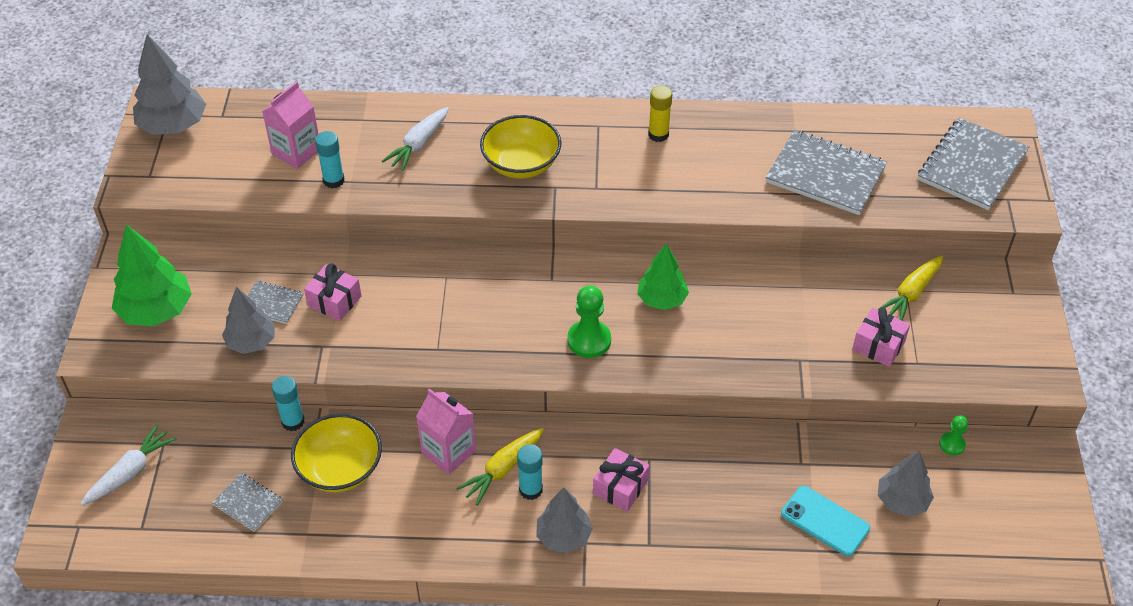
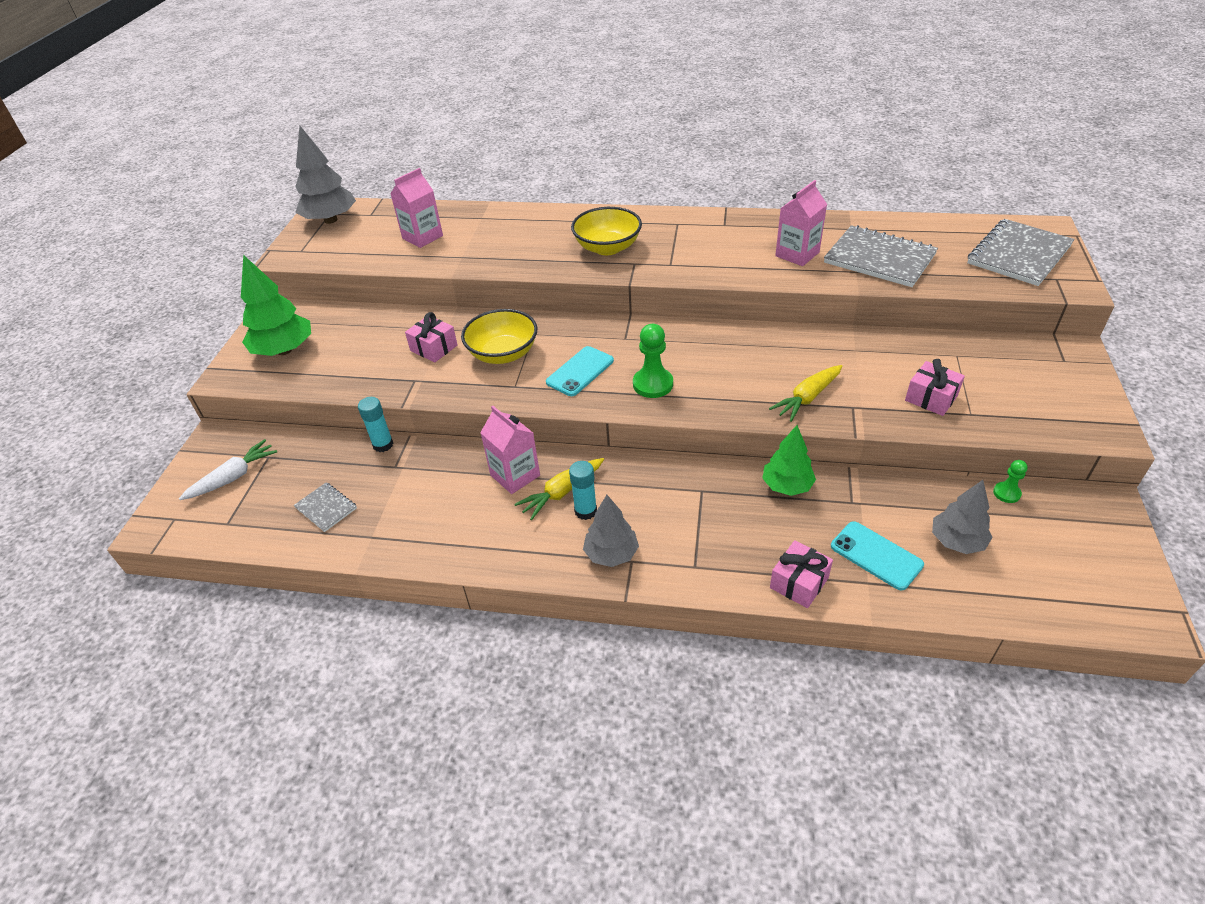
camera: 10 degrees right, 5 degrees down
grey tree [222,287,275,354] -> none
grey notebook [247,281,303,324] -> none
yellow bowl [291,414,382,492] -> yellow bowl moved to [461,309,537,364]
turquoise glue stick [315,131,344,188] -> none
white carrot [382,107,449,171] -> none
pink gift [593,448,649,512] -> pink gift moved to [770,540,833,608]
green tree [637,244,689,310] -> green tree moved to [762,425,816,496]
yellow glue stick [648,86,672,142] -> none
yellow carrot [877,256,943,320] -> yellow carrot moved to [769,365,843,422]
none -> turquoise phone [546,346,614,396]
none -> pink carton [775,180,827,266]

